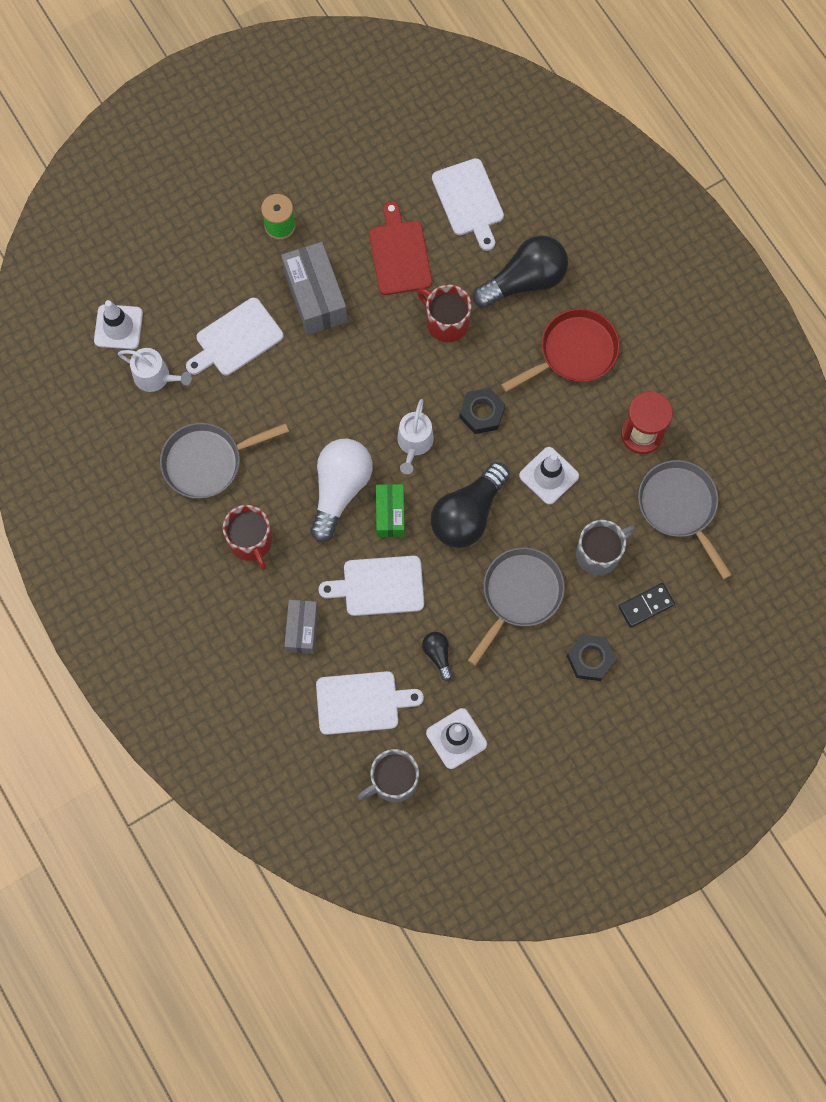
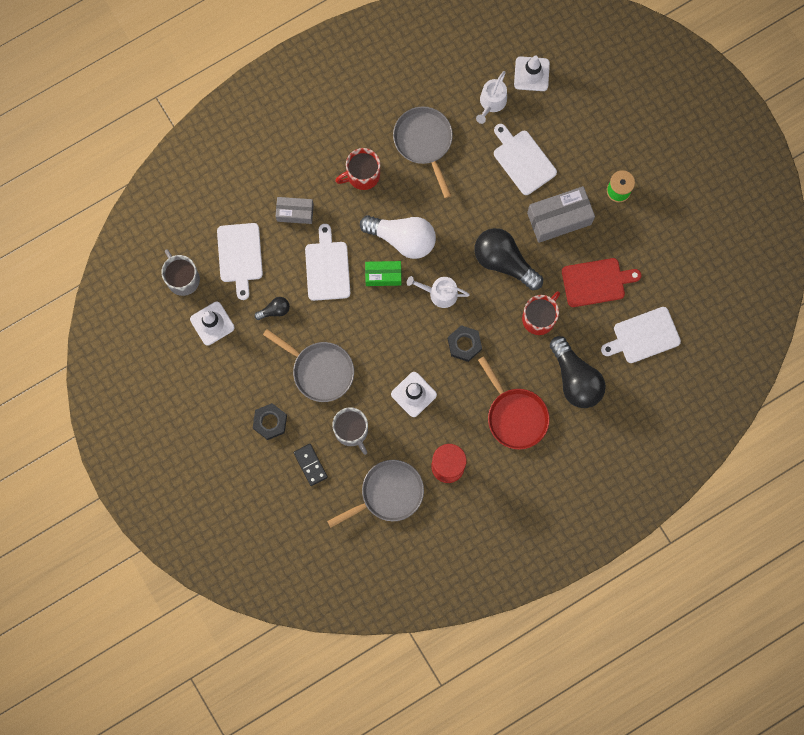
camera: 90 degrees right, 5 degrees up
black light bulb [431,462,510,548] -> black light bulb moved to [474,228,543,290]

